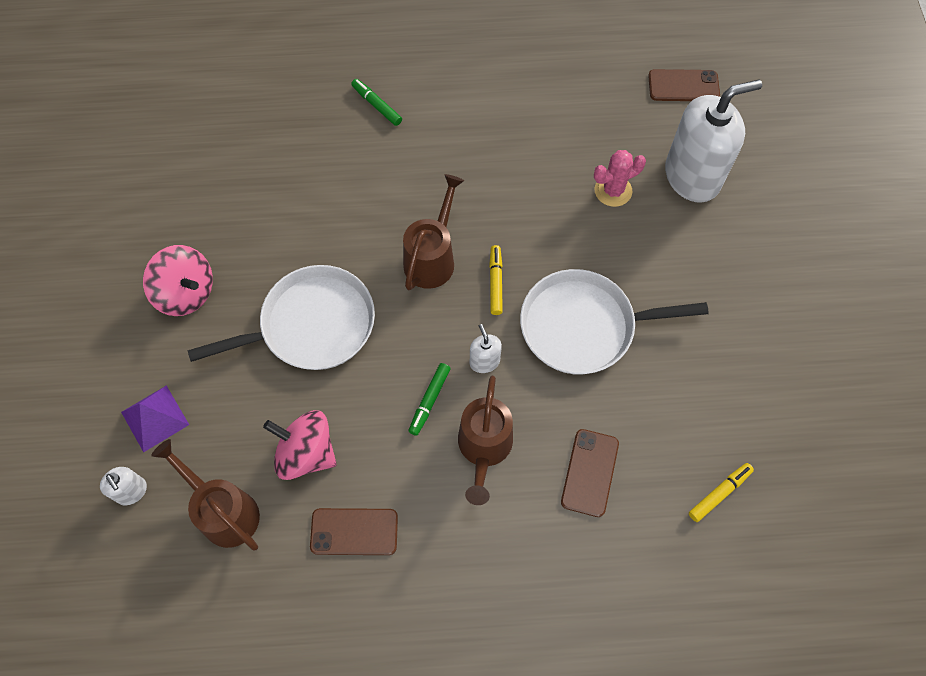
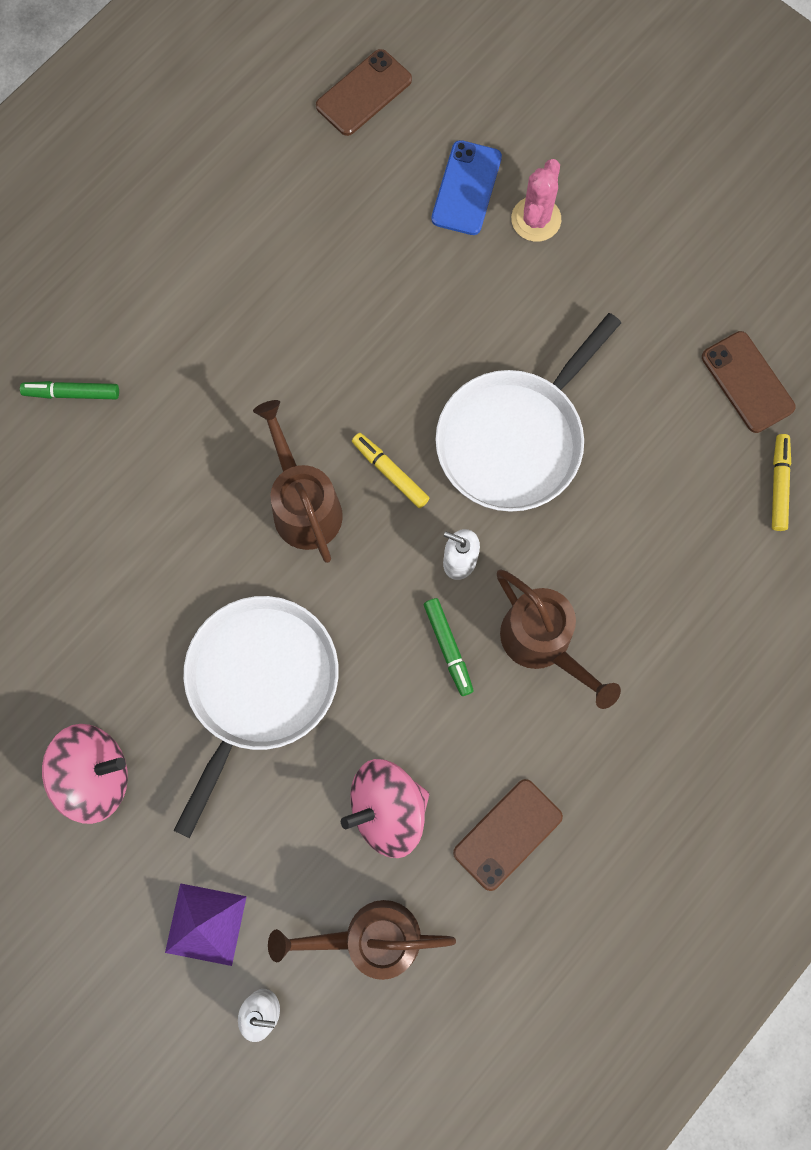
camera: 45 degrees left, 10 degrees up
brown phone [561,429,619,517] -> brown phone moved to [702,331,796,433]
pink cactus [594,150,646,207] -> pink cactus moved to [511,159,561,242]
white soap dispenser [665,79,762,202] -> blue phone [431,140,502,235]

